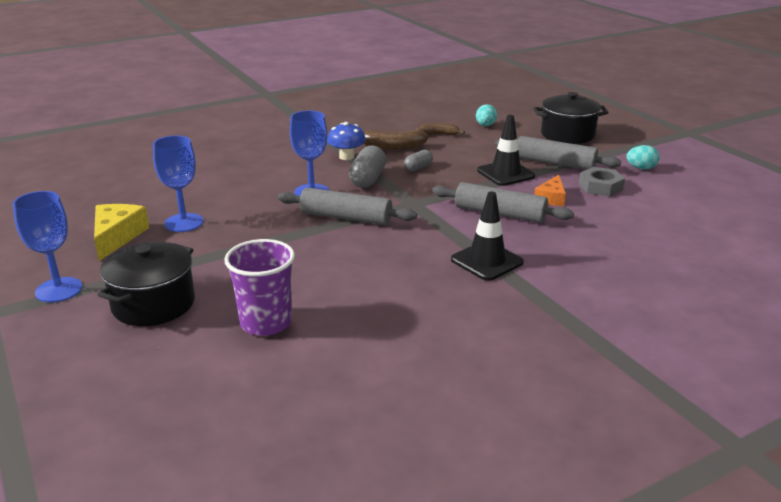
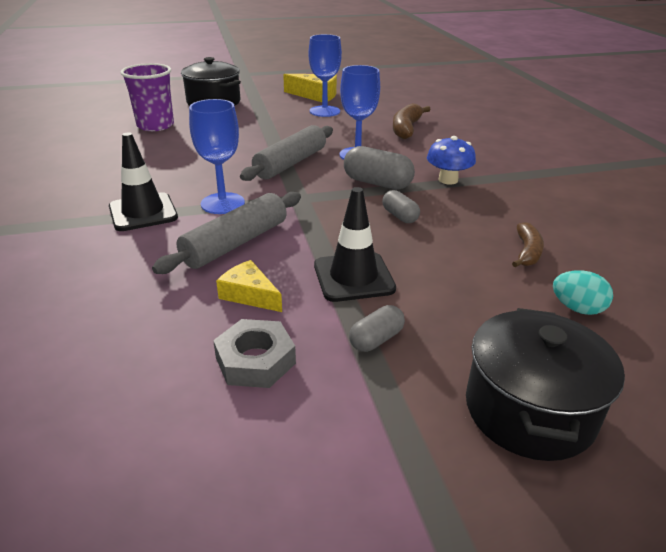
camera: 105 degrees right, 5 degrees up
blue goblet [13,191,82,303] -> blue goblet moved to [189,99,245,214]
brown banana [363,130,429,150] -> brown banana moved to [393,103,431,139]
grey rolling pin [495,136,621,170] -> grey capsule [349,305,405,352]
orange cheese [534,175,566,206] -> yellow cheese [216,260,282,312]
turquoise egg [626,145,660,170] -> none

